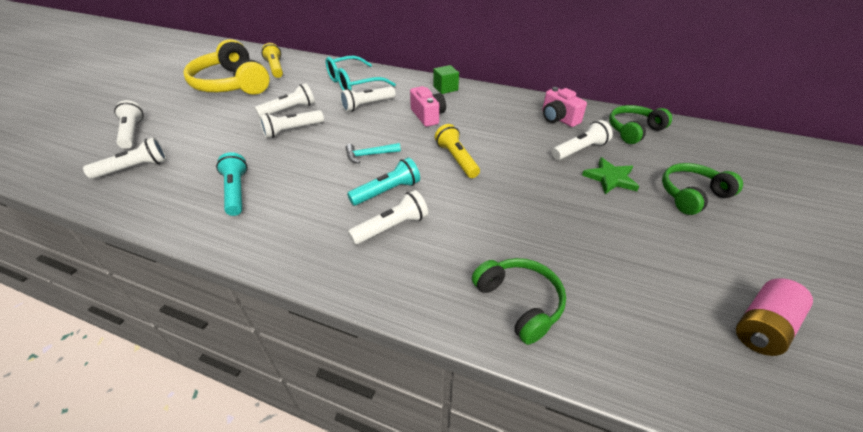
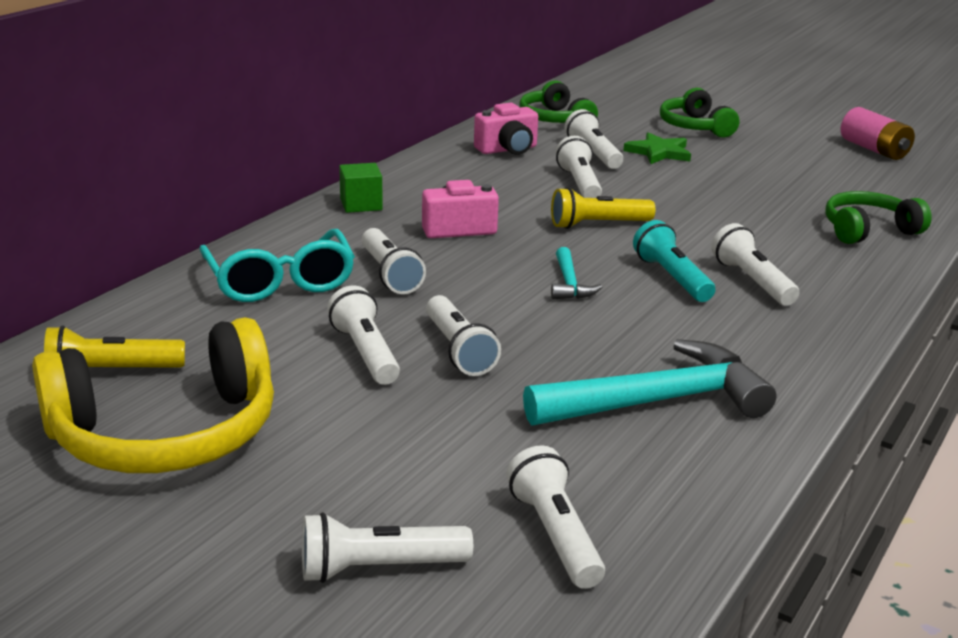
camera: 80 degrees left, 15 degrees down
turquoise flashlight [216,152,248,216] -> turquoise hammer [523,339,776,426]
none -> white flashlight [556,136,602,198]

